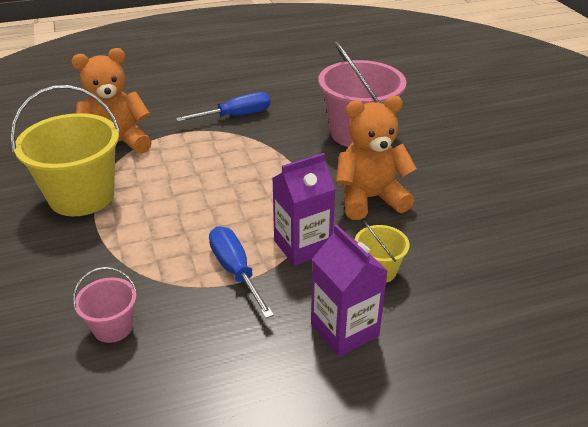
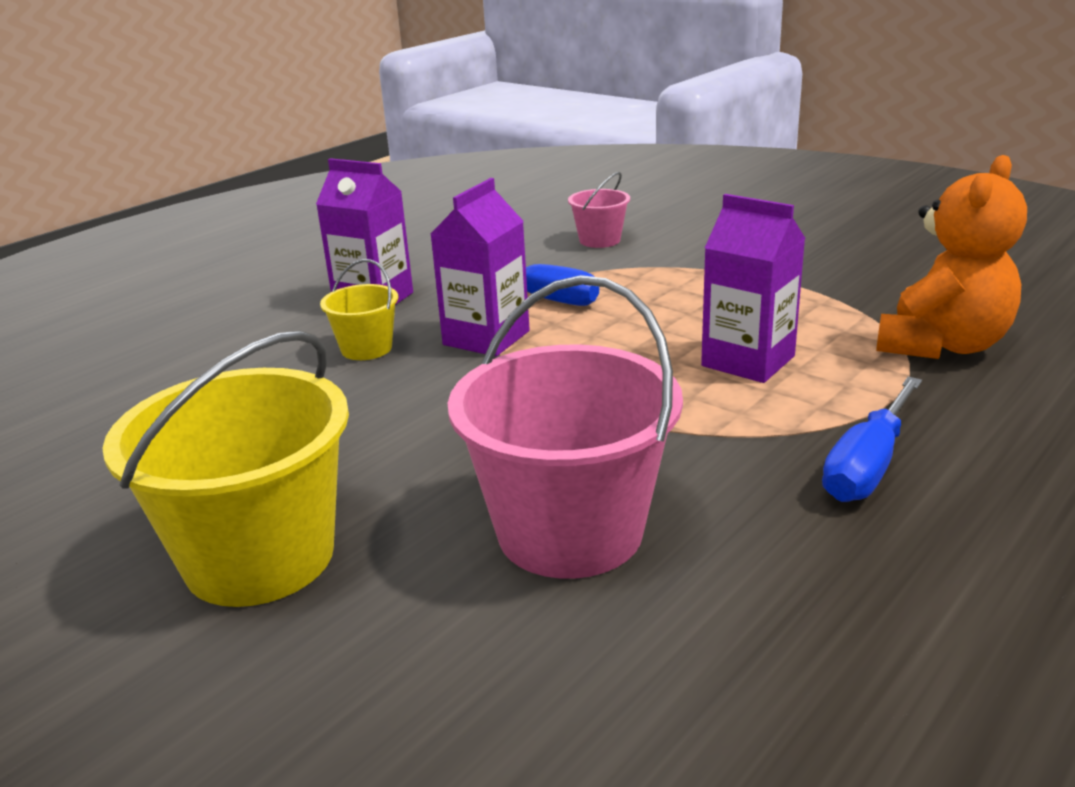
camera: 150 degrees right, 10 degrees down
yellow bucket [11,85,120,216] -> yellow bucket moved to [102,331,349,607]
orange teddy bear [336,96,417,220] -> none
none -> purple carton [701,194,805,383]

